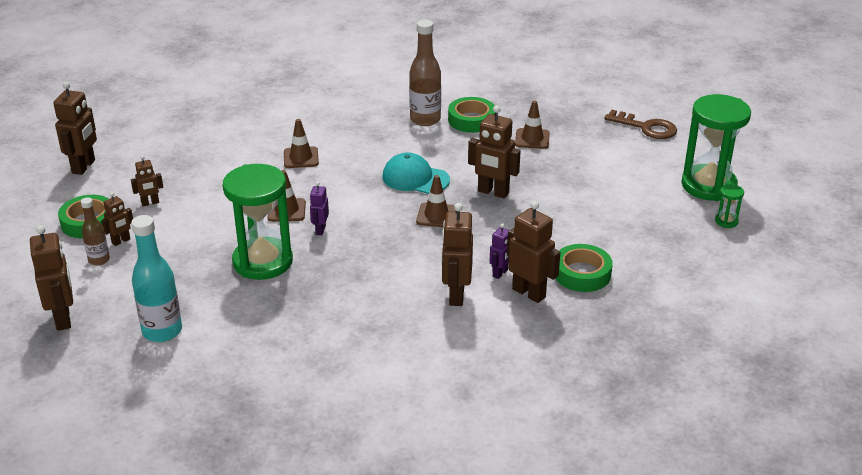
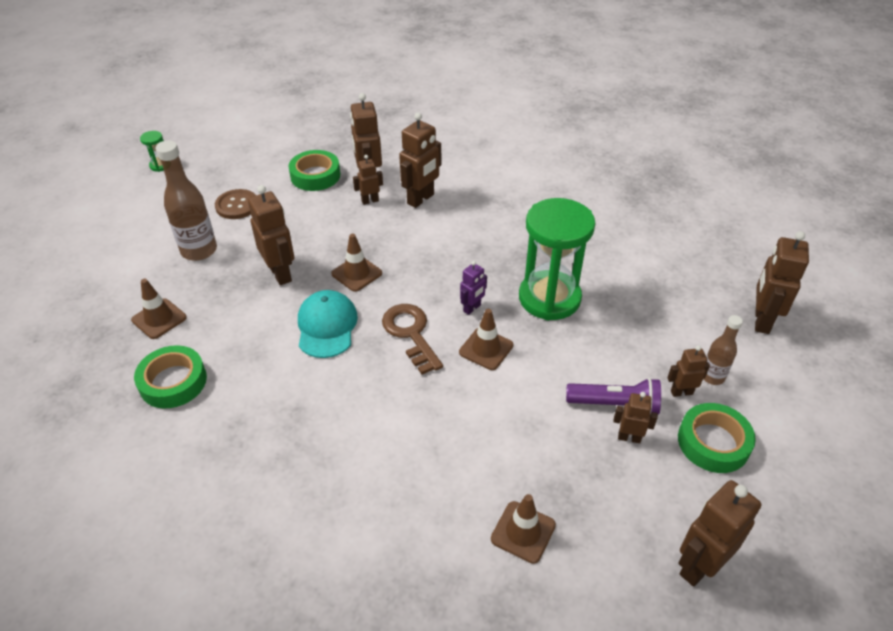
camera: 145 degrees left, 10 degrees up
turquoise bottle [131,215,182,342] -> none
brown traffic cone [284,119,319,168] -> brown traffic cone moved to [491,494,556,564]
turquoise cap [382,153,450,194] -> turquoise cap turned 150 degrees counterclockwise [298,290,358,358]
brown bottle [409,20,441,126] -> brown bottle moved to [156,140,217,261]
purple robot [490,223,510,279] -> brown robot [353,155,383,205]
brown key [604,110,677,139] -> brown key moved to [382,304,443,374]
green hourglass [681,94,751,201] -> none
none -> brown button [215,189,256,219]
none -> purple flashlight [566,378,661,415]

